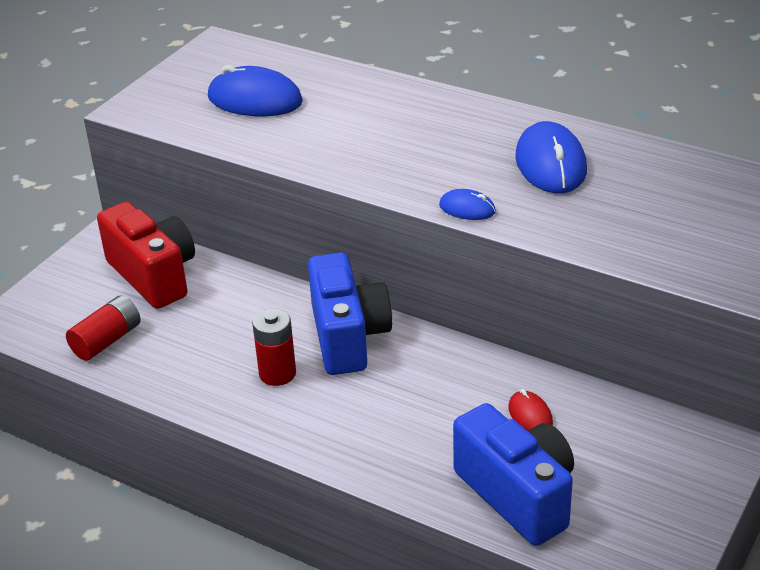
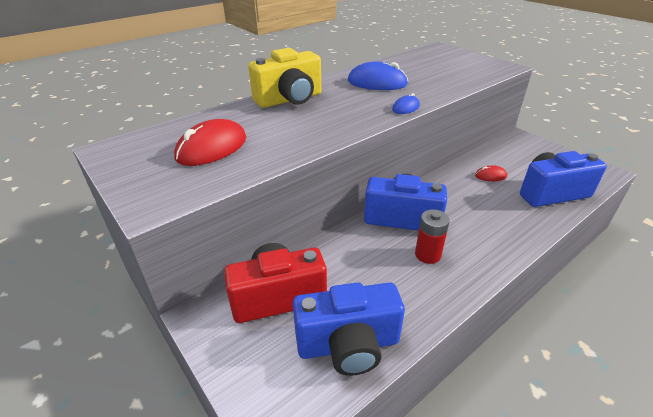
camera: 70 degrees left, 0 degrees up
red battery [66,296,141,361] -> blue camera [293,282,405,376]
blue mouse [208,65,303,116] -> red mouse [174,119,246,166]
none -> yellow camera [248,48,321,108]

